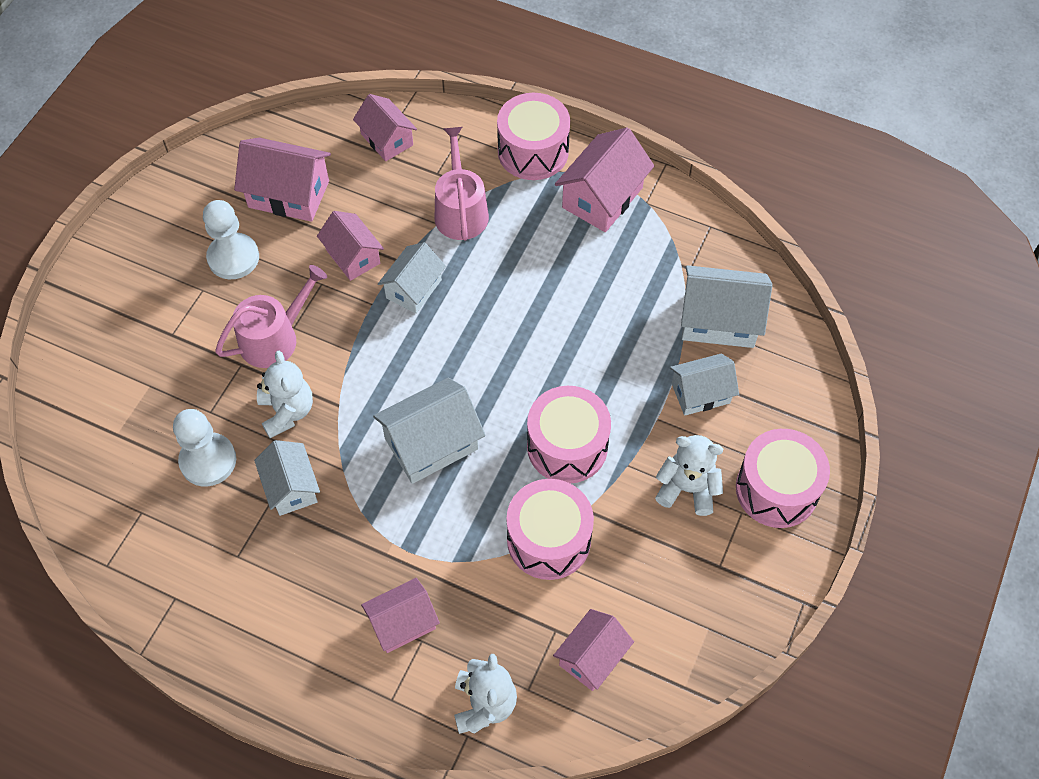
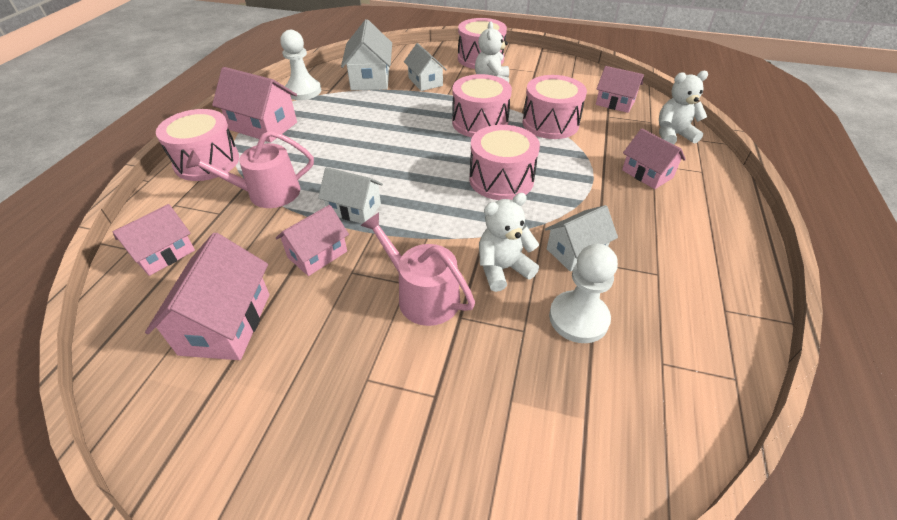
camera: 100 degrees left, 15 degrees down
white pawn [203,200,259,279] -> white pawn moved to [280,30,321,100]
white house [373,378,486,484] -> pink drum [469,125,540,200]

